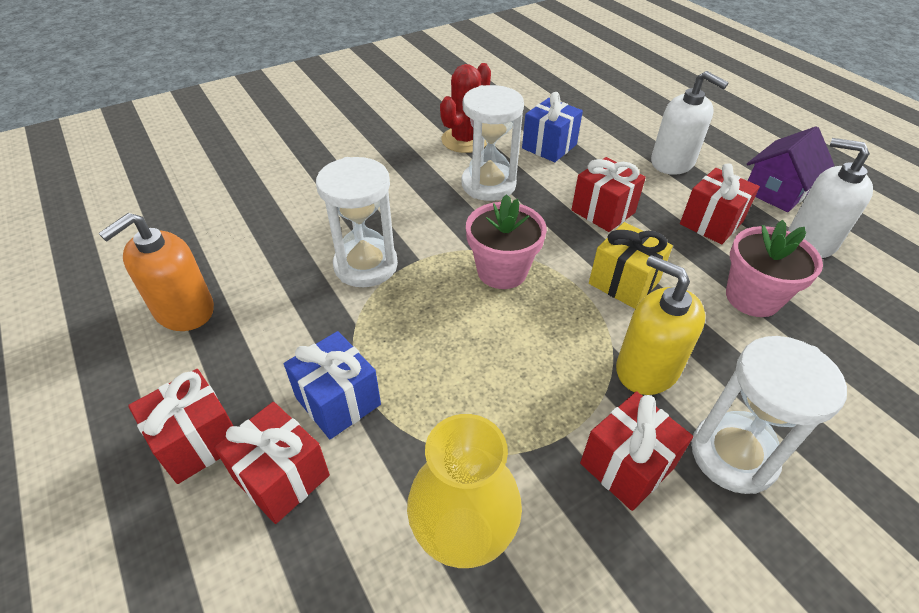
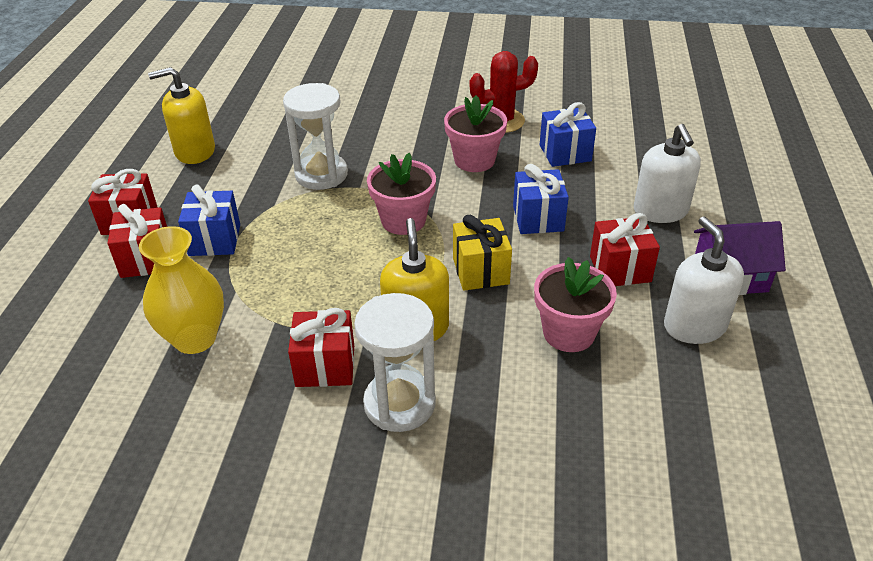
camera: 40 degrees right, 5 degrees down
orange soap dispenser [98,213,214,331] -> yellow soap dispenser [148,67,215,164]
white hourglass [462,85,524,201] -> pink flower pot [444,95,507,172]
red gift [571,157,646,232] -> blue gift [513,164,569,234]

